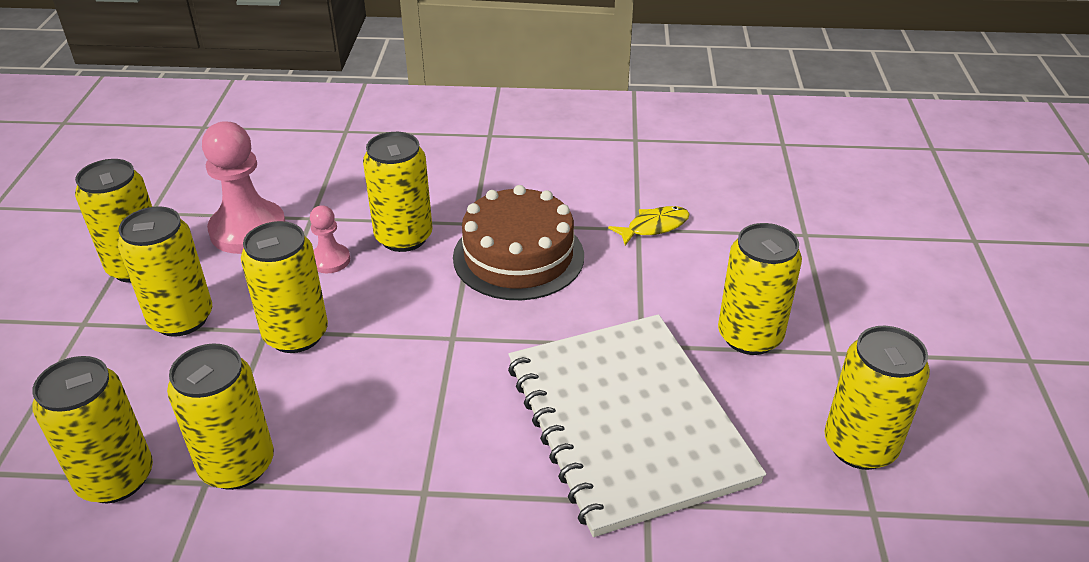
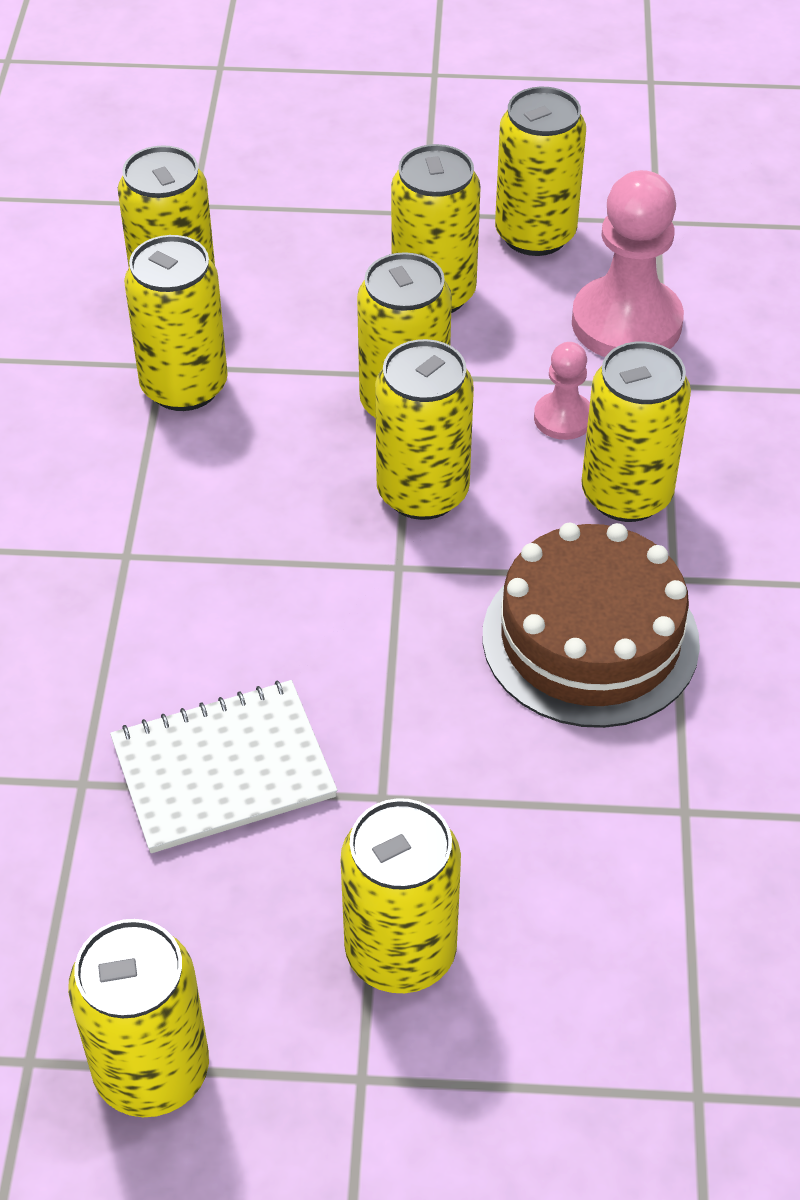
camera: 90 degrees right, 10 degrees up
white notebook [508,314,766,537] -> white notebook [110,680,338,853], size x0.57
yellow fish [608,206,690,246] -> none
none -> yellow can [375,339,474,520]

